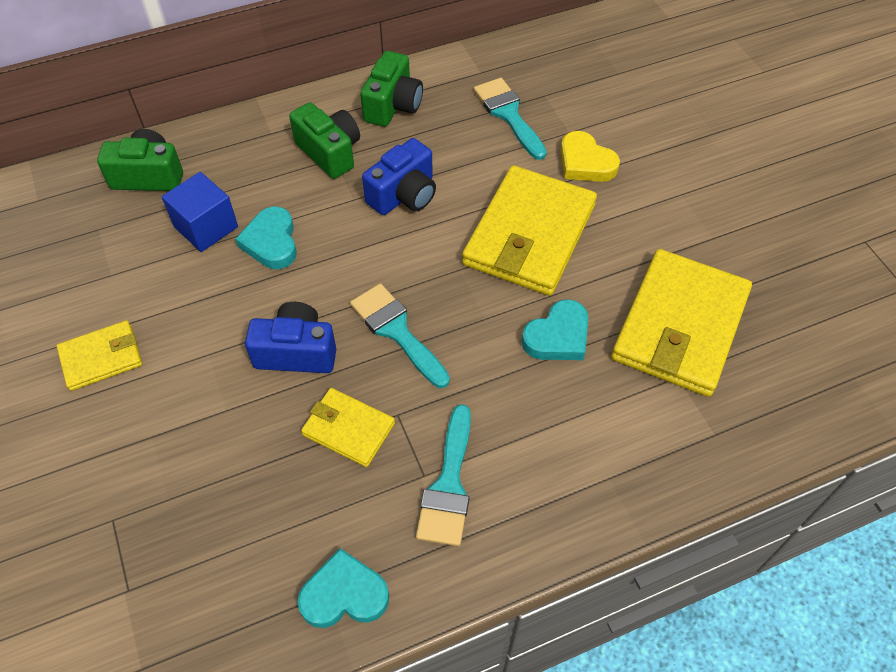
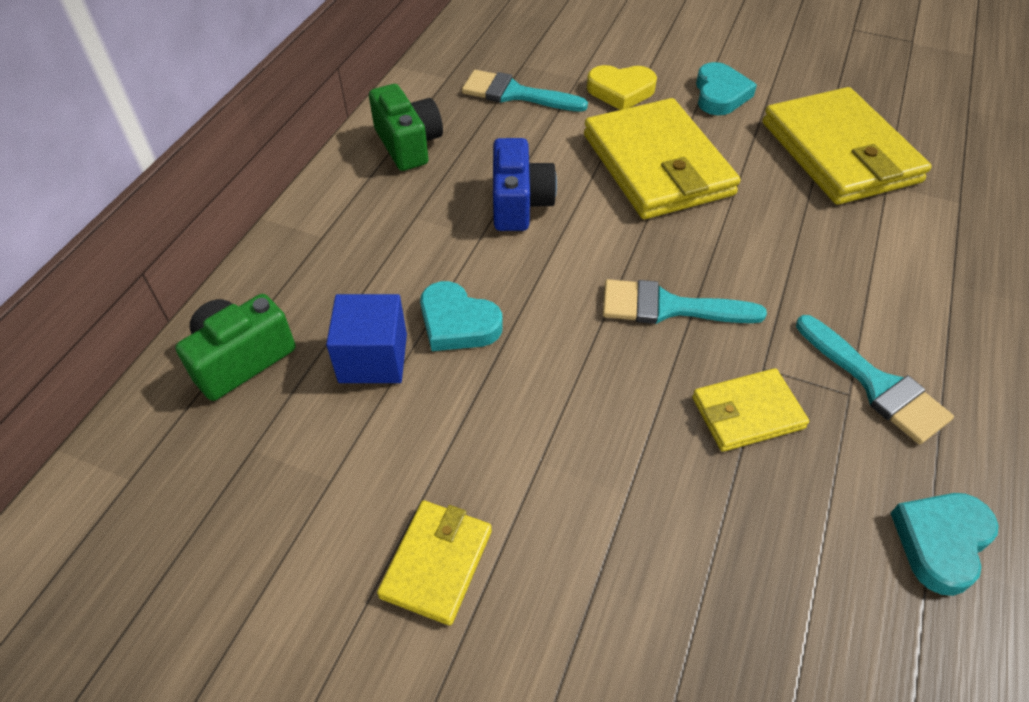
camera: 45 degrees left, 5 degrees down
blue camera [245,302,336,373] -> none
green camera [289,102,360,179] -> none
turquoise heart [522,299,588,360] -> turquoise heart moved to [696,62,757,115]

